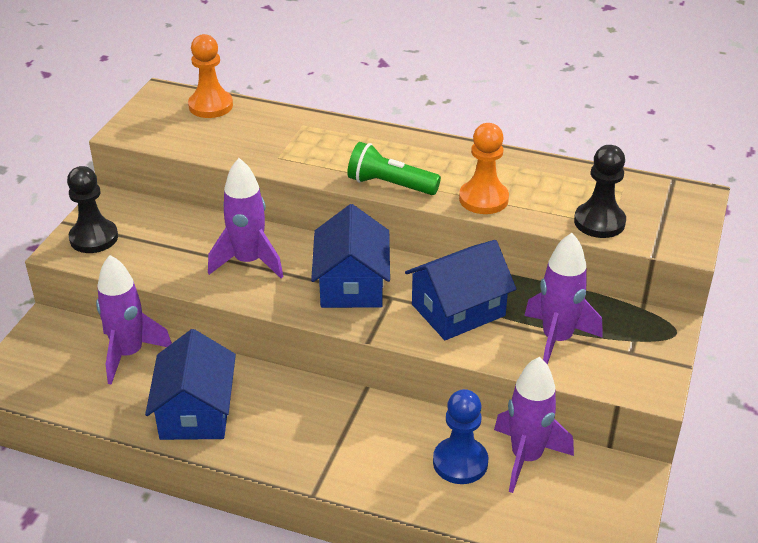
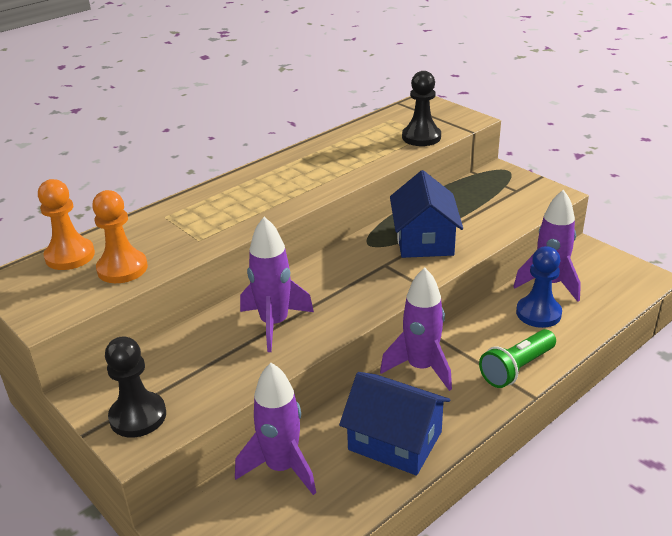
camera: 60 degrees left, 5 degrees down
blue house [311,204,390,308] -> none
green flashlight [347,142,441,195] -> green flashlight moved to [479,329,556,388]
orange pawn [459,123,509,214] -> orange pawn moved to [92,190,148,283]
purple rocket [524,233,602,365] -> purple rocket moved to [380,268,452,391]

